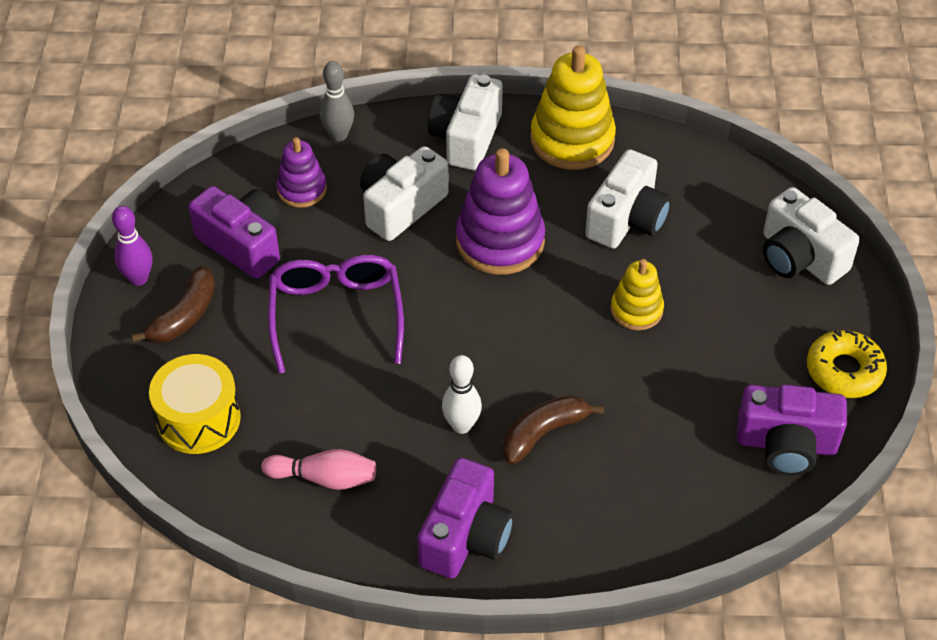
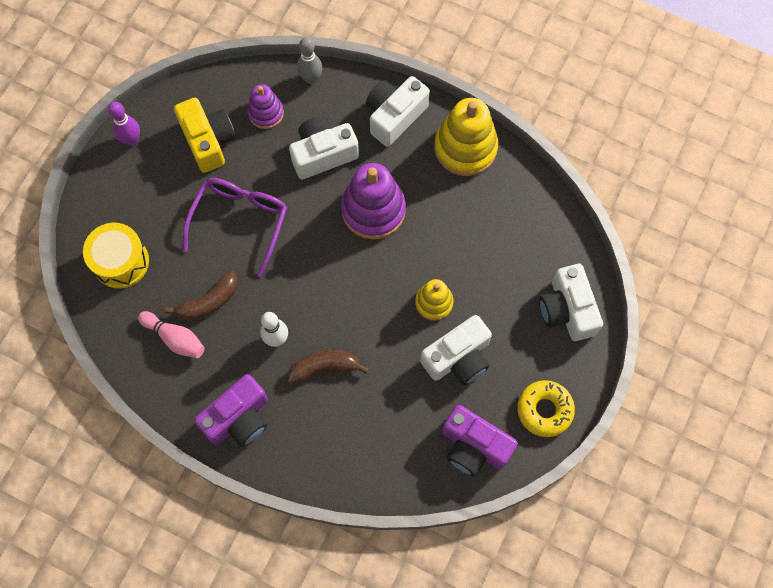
camera: 25 degrees right, 20 degrees up
brown banana [132,266,215,343] -> brown banana moved to [165,270,238,321]
purple camera [188,186,282,279] -> yellow camera [174,98,236,173]
white camera [585,149,671,249] -> white camera moved to [420,315,492,385]

